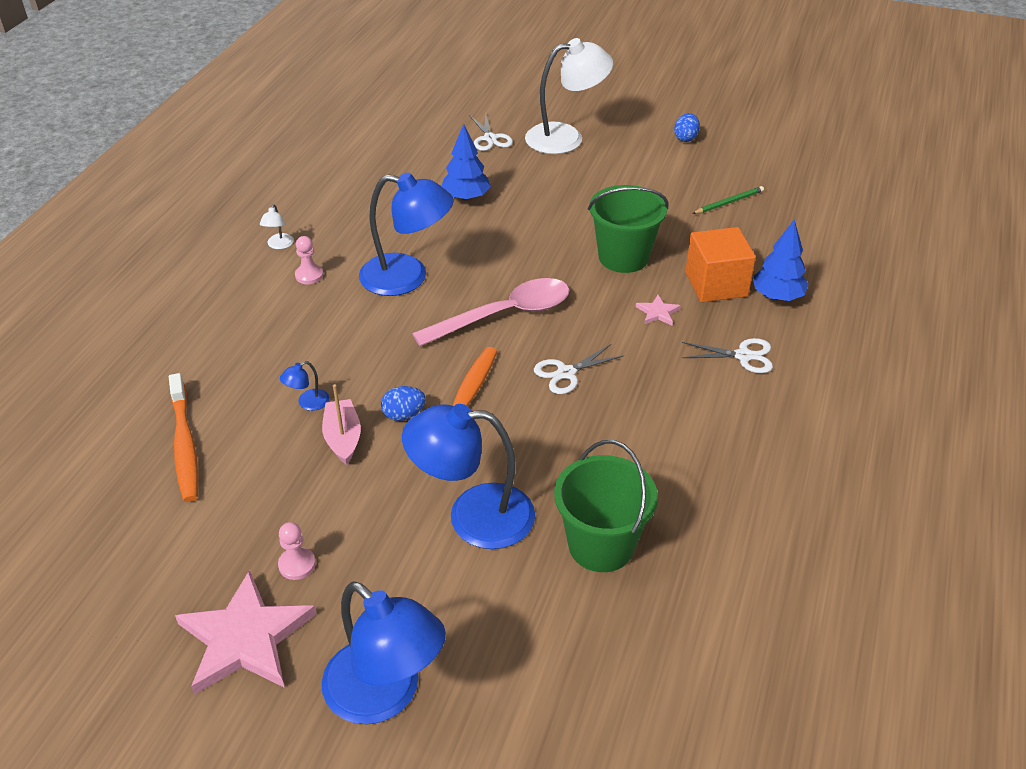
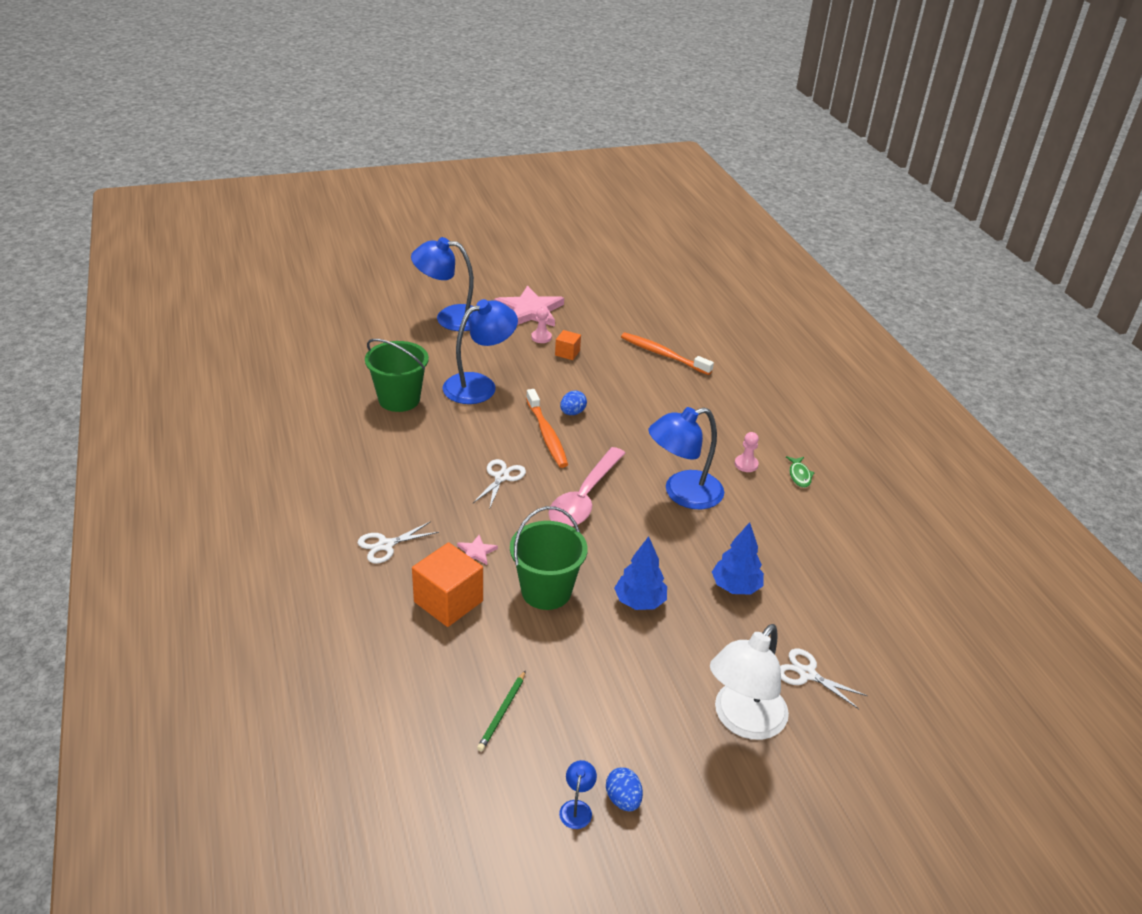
camera: 140 degrees right, 5 degrees down
white lamp [260,204,294,249] -> green fish [786,456,815,488]
blue lamp [280,361,329,411] -> blue lamp moved to [559,760,597,829]
pink boat [322,384,361,465] -> none
blue tree [753,219,809,301] -> blue tree moved to [614,536,667,610]
none -> orange cube [555,330,581,360]

